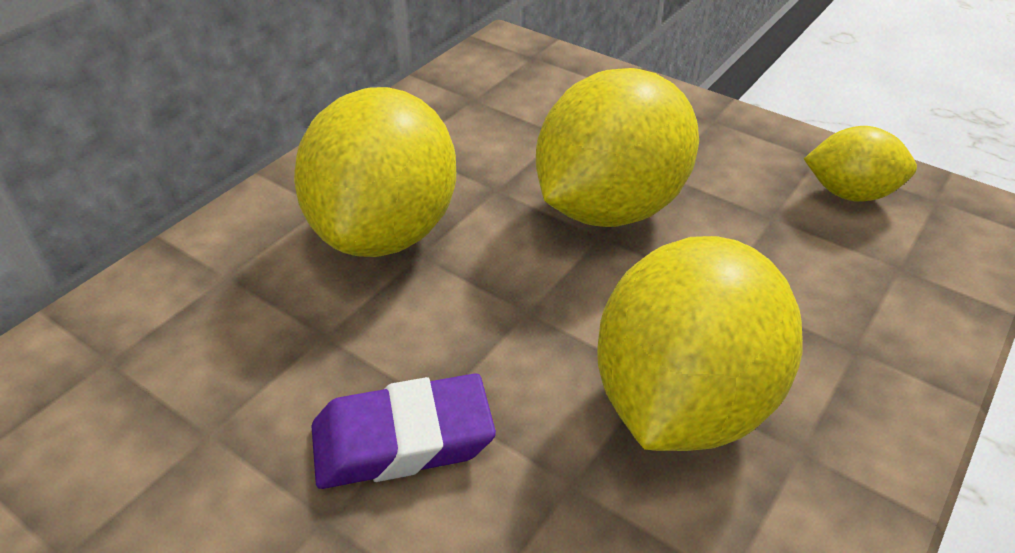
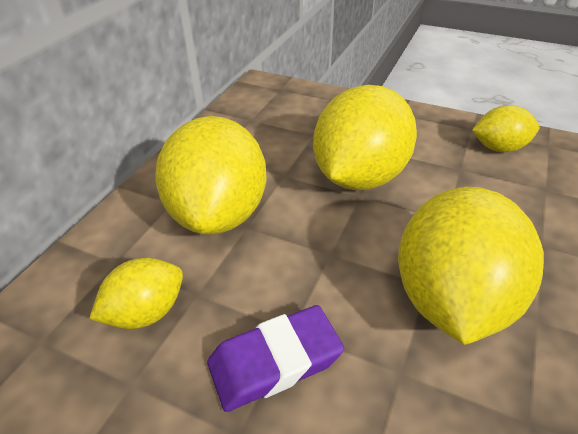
camera: 10 degrees left, 0 degrees up
none -> yellow lemon [89,258,183,329]

